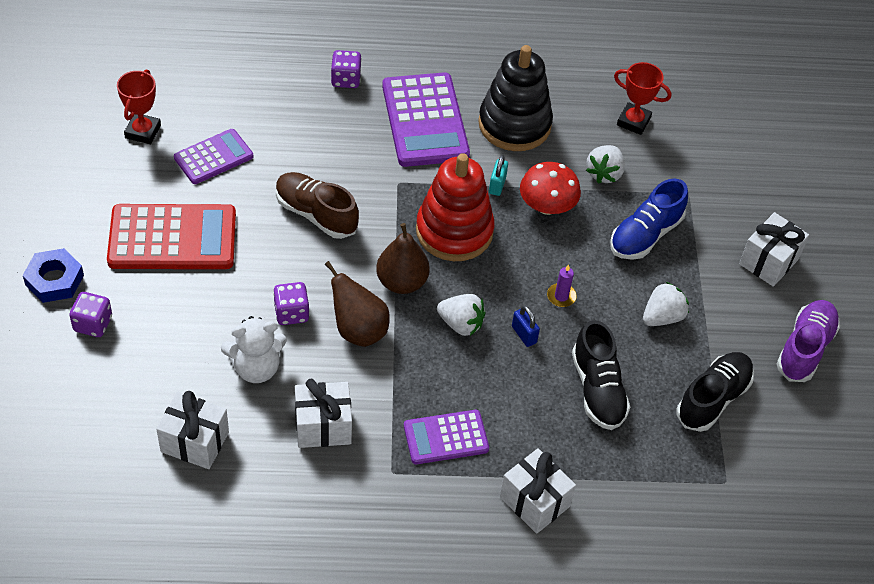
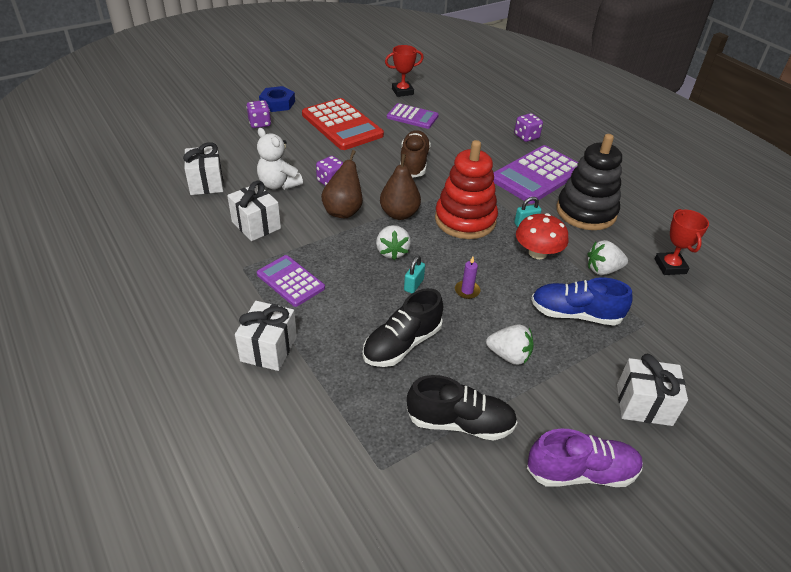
camera: 60 degrees right, 10 degrees down
blue padlock [512,306,540,347] -> turquoise padlock [404,255,425,294]

